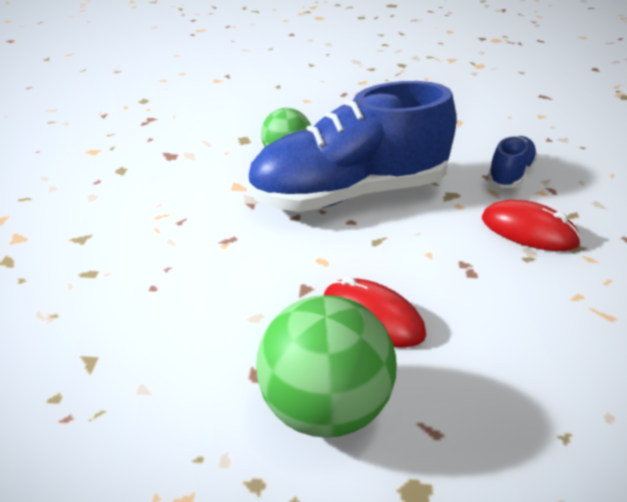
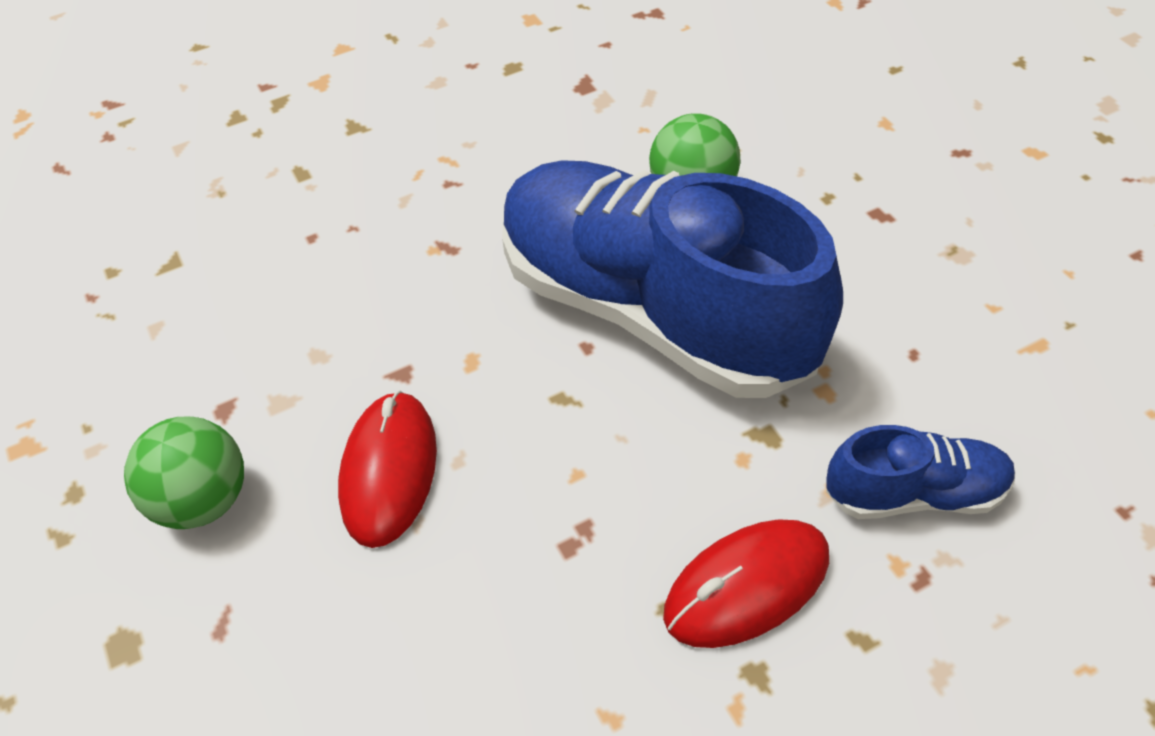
camera: 60 degrees right, 15 degrees up
green ball [256,295,397,438] -> green ball [124,417,244,529], size x0.63
red mouse [482,200,581,251] -> red mouse turned 60 degrees clockwise [663,519,829,648]

